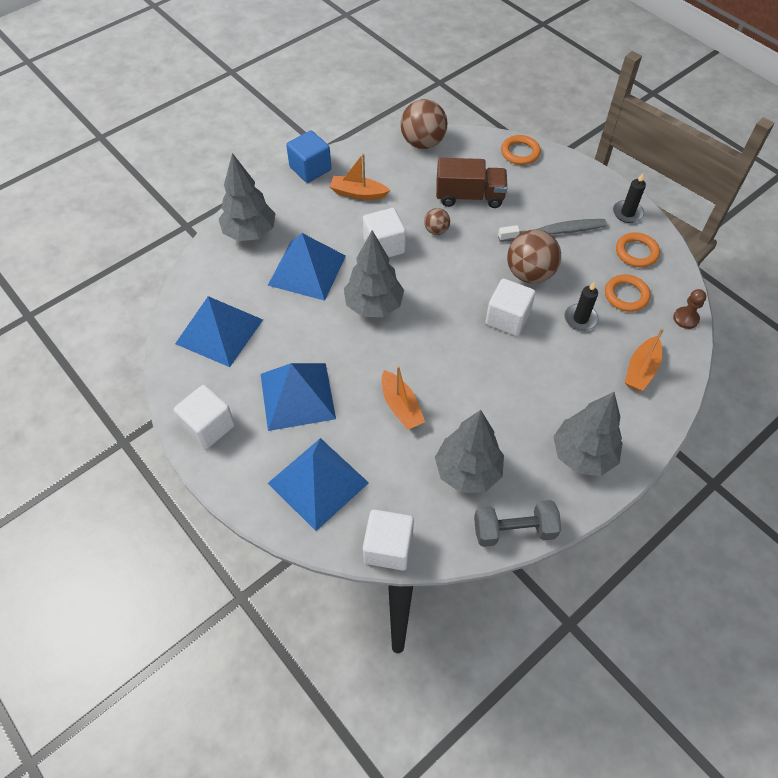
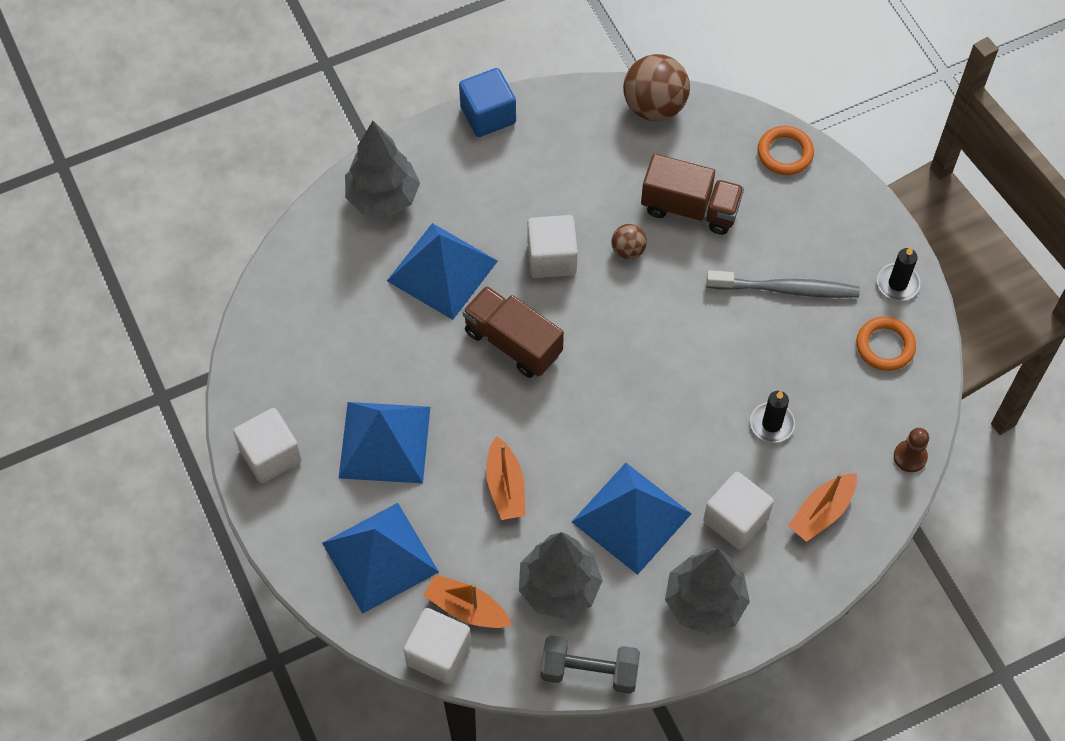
camera: 15 degrees right, 5 degrees up
blue pyramid [175,296,263,367] -> blue pyramid moved to [572,463,692,575]
orange boat [330,153,390,200] -> orange boat moved to [423,574,512,628]
grey tree [344,230,404,317] -> brown truck [462,286,564,378]
white cube [485,279,536,336] -> white cube moved to [703,472,774,549]
brown ball [507,229,561,283] -> none
orange ring [605,274,650,312] -> none

